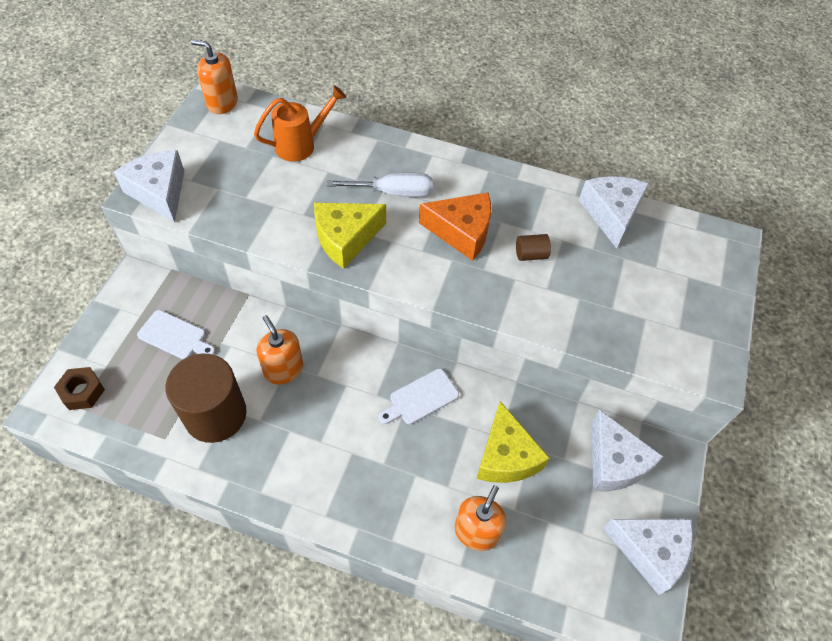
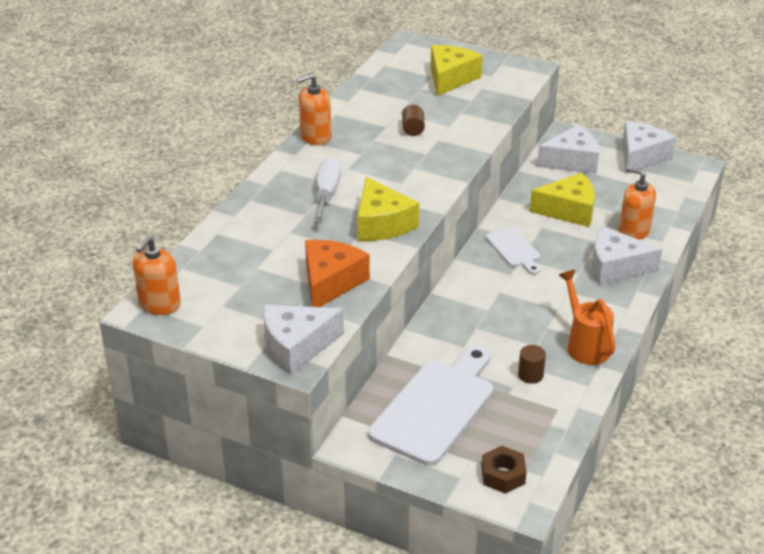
camera: 80 degrees left, 20 degrees down
white cutting board [137,310,215,359] -> white cutting board [368,346,493,466], size x1.94
brown cylinder [165,353,247,443] -> brown cylinder [518,345,546,384], size x0.41
orange watering can [254,85,346,162] -> orange watering can moved to [559,270,615,365]
orange soap dispenser [257,315,303,385] -> orange soap dispenser moved to [297,74,331,145]
orange cheese [419,192,491,261] -> orange cheese moved to [305,240,370,307]
white cheese [579,176,649,249] -> white cheese moved to [592,226,662,285]
none -> yellow cheese [431,45,483,96]

